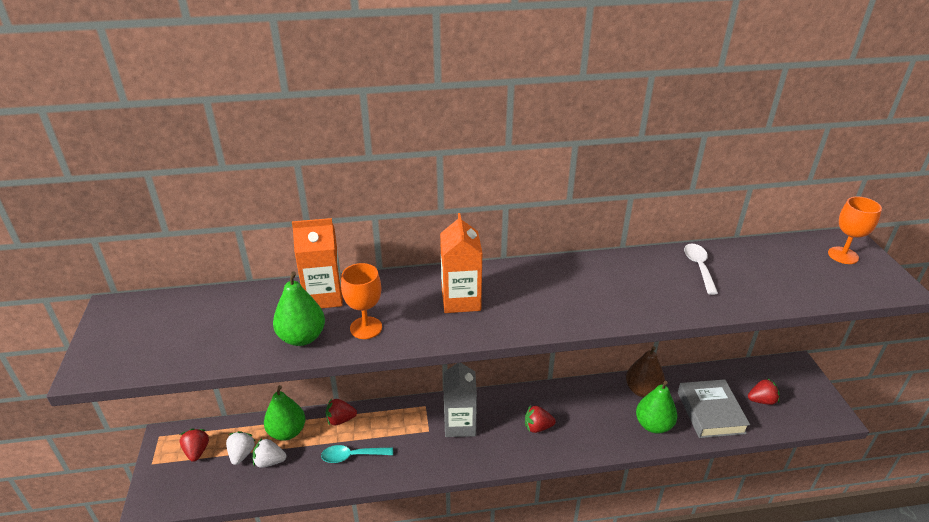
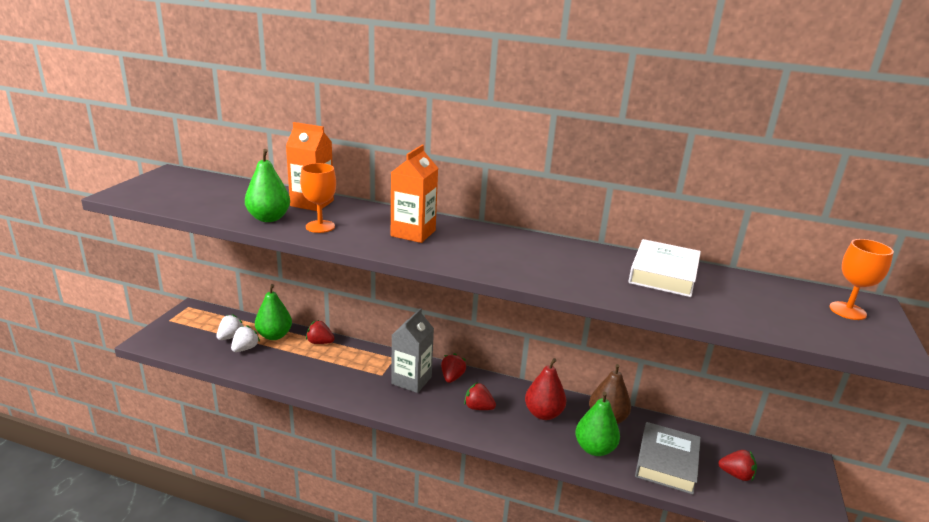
camera: 25 degrees right, 10 degrees down
red strawberry [180,429,209,462] -> red strawberry moved to [441,353,466,383]
white strawberry [253,438,286,468] -> white strawberry turned 90 degrees clockwise [231,325,260,352]
turquoise spoon [321,445,393,463] -> none
white spoon [684,244,718,295] -> white book [628,239,701,297]
none -> red pear [525,358,566,420]

